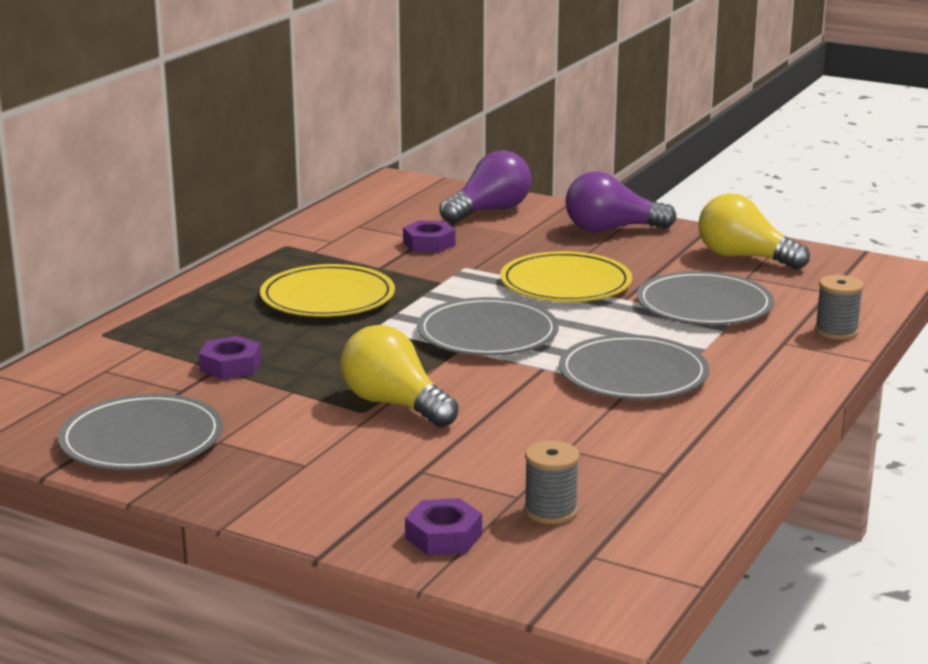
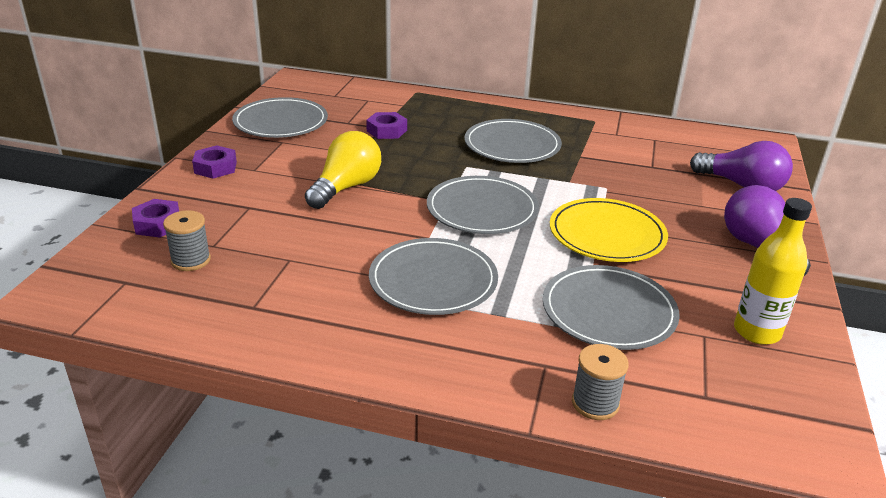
camera: 75 degrees right, 10 degrees up
yellow plate [260,264,395,317] -> grey plate [464,119,562,163]
purple nut [403,220,456,253] -> purple nut moved to [192,145,237,179]
yellow light bulb [698,193,810,270] -> yellow bottle [734,198,812,345]

